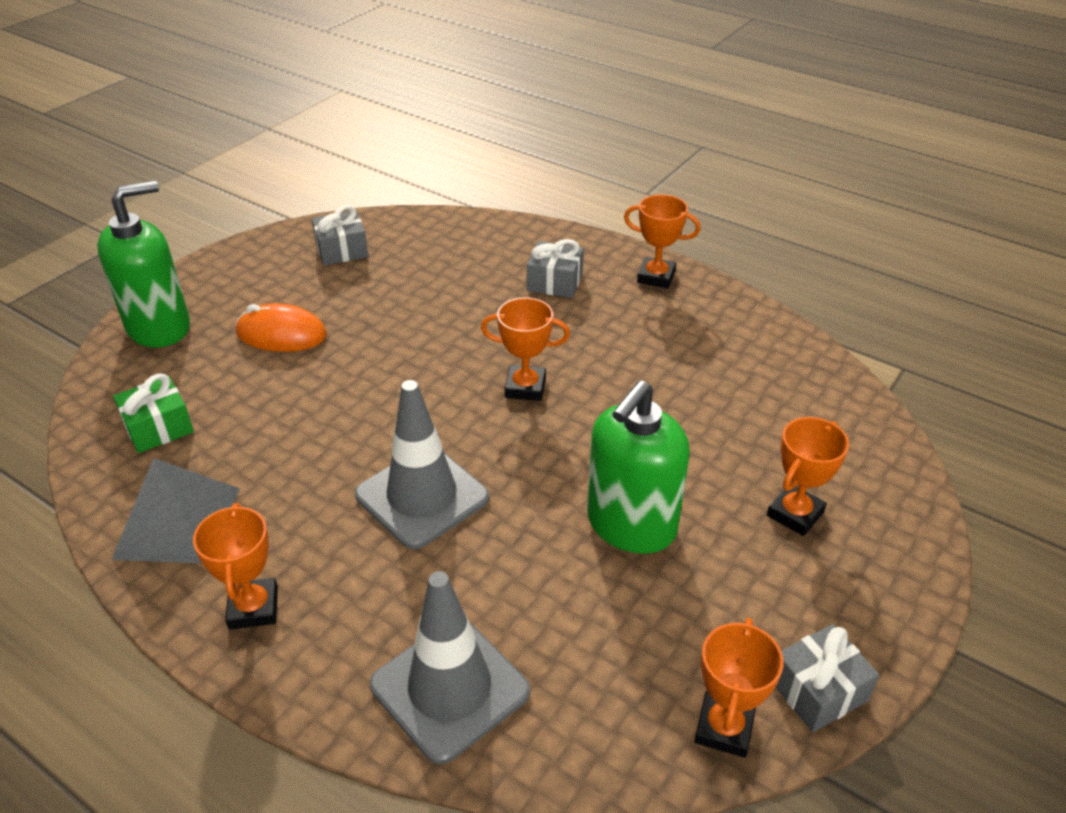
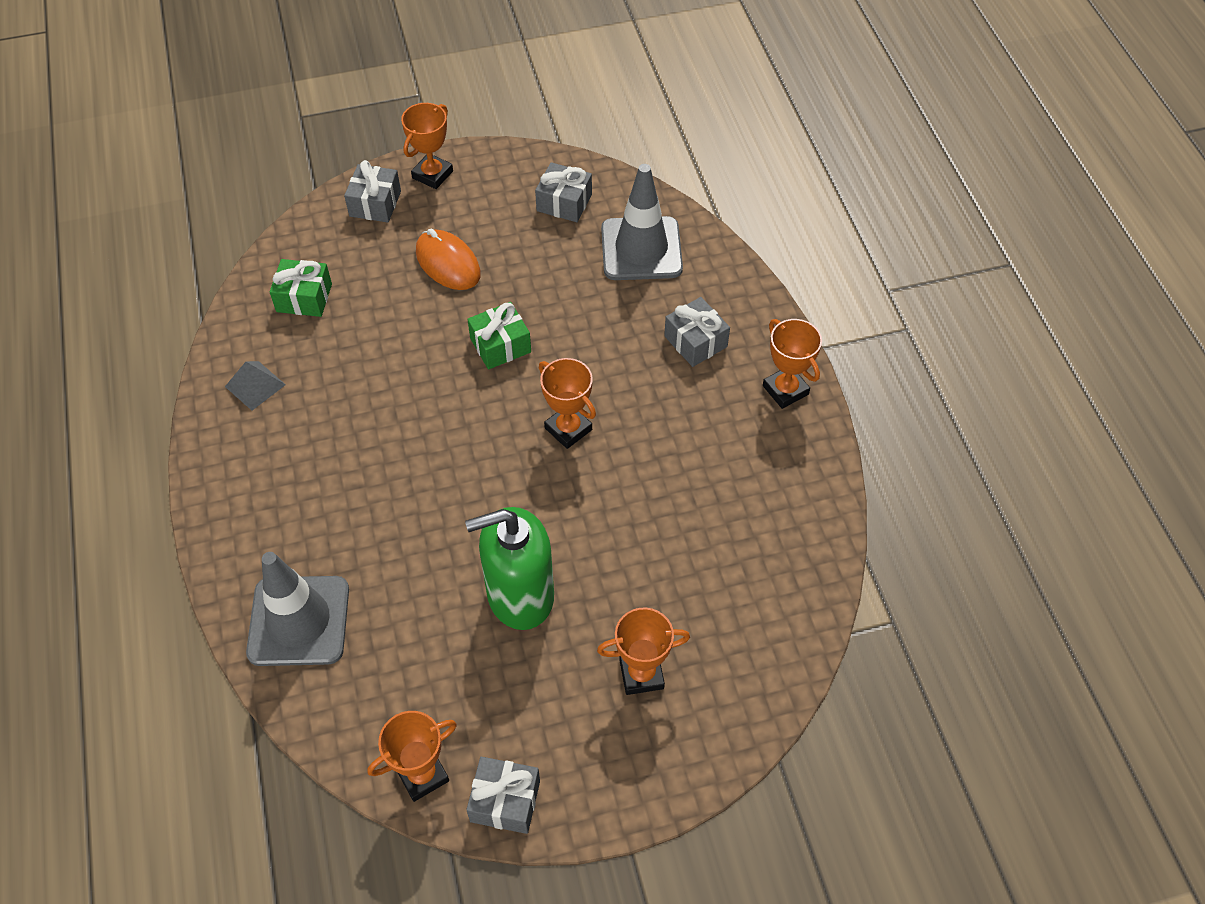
camera: 40 degrees right, 15 degrees up
green soap dispenser [97,181,190,348] -> grey gift [344,160,401,222]
grey pyramid [111,458,240,563] -> grey pyramid [225,361,286,410], size x0.55
orange trophy [193,503,278,629] -> orange trophy moved to [401,103,453,189]
grey traffic cone [355,380,489,549] -> grey traffic cone moved to [601,164,683,280]
none -> green gift [467,302,531,370]

